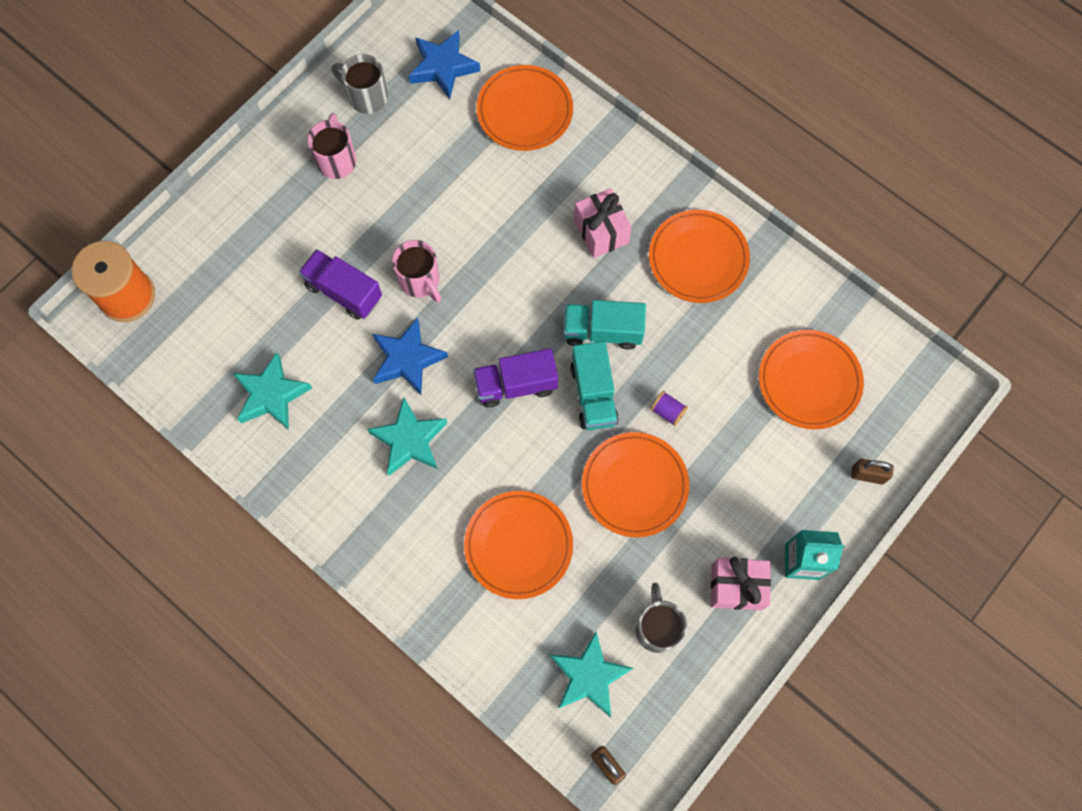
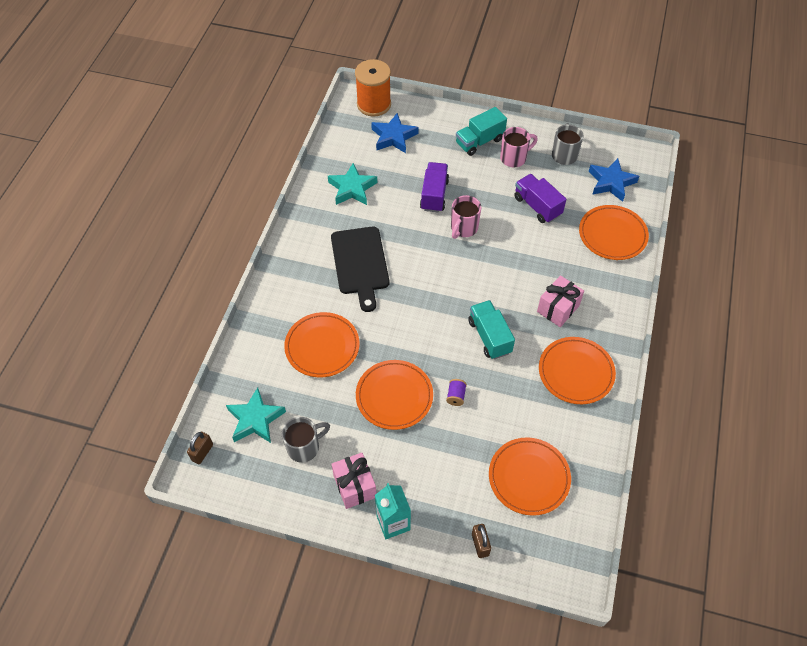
camera: 65 degrees right, 15 degrees down
turquoise star [367,397,447,476] -> black cutting board [331,227,389,312]
blue star [372,317,448,395] -> blue star moved to [371,113,419,153]
purple truck [473,348,558,408] -> purple truck moved to [514,174,566,223]
turquoise truck [570,341,619,430] -> turquoise truck moved to [456,107,507,156]

